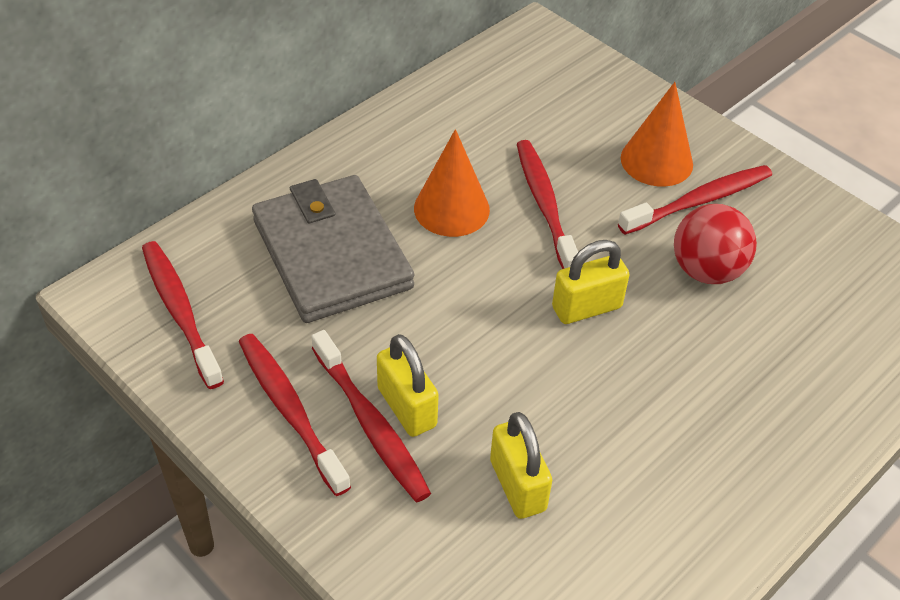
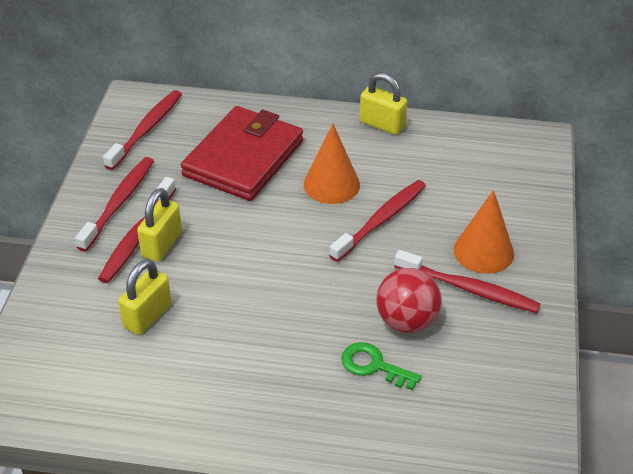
camera: 55 degrees right, 5 degrees down
grey wallet [252,175,414,323] -> red wallet [181,106,303,201]
yellow padlock [552,240,630,324] -> yellow padlock moved to [360,72,407,135]
none -> green key [341,342,421,390]

